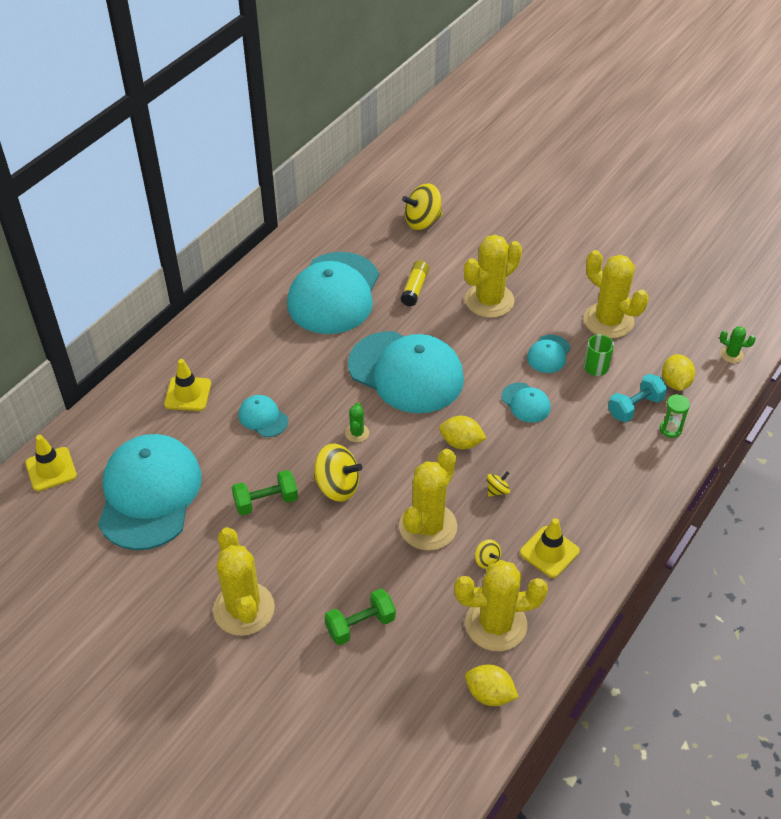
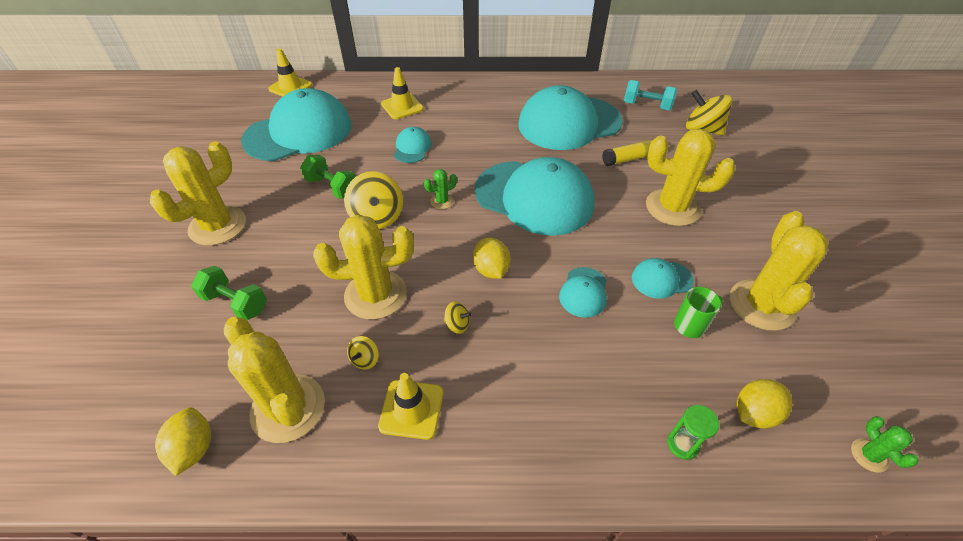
camera: 55 degrees right, 0 degrees up
turquoise cap [348,331,464,413] -> turquoise cap turned 60 degrees counterclockwise [474,157,594,236]
turquoise dumbbell [608,374,667,422] -> turquoise dumbbell moved to [624,80,677,110]

